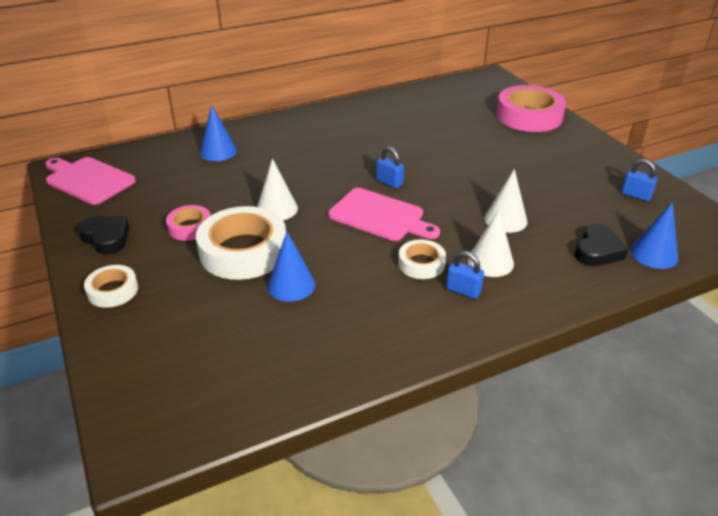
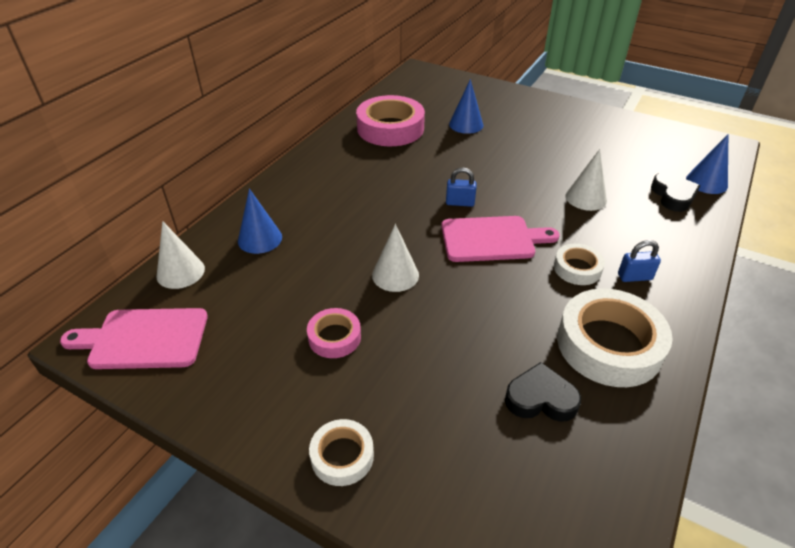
camera: 35 degrees left, 5 degrees up
black heart [78,216,129,255] -> black heart moved to [505,362,581,422]
white tape [196,206,286,280] -> white tape moved to [557,288,673,387]
blue cone [267,232,315,302] -> blue cone moved to [449,79,483,134]
white cone [468,209,514,277] -> white cone moved to [156,221,205,289]
pink tape [496,85,566,132] -> pink tape moved to [356,95,425,146]
blue padlock [622,159,658,201] -> none

